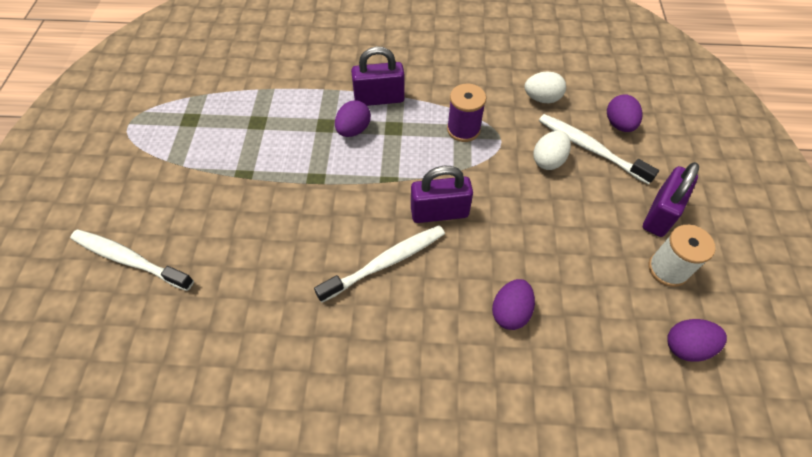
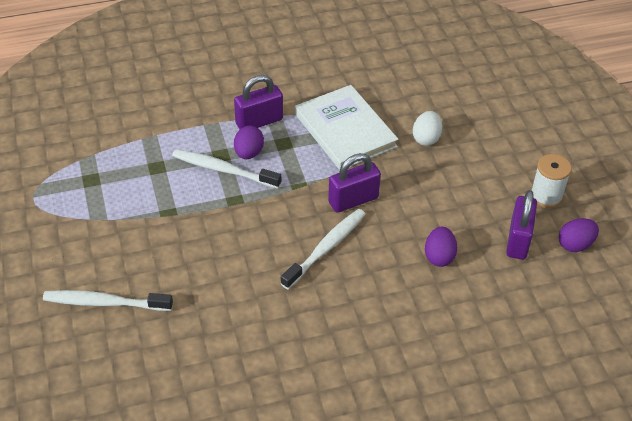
camera: 20 degrees left, 10 degrees down
purple spool [447,84,486,142] -> white book [295,85,398,170]
white egg [524,72,566,103] -> none
white toothbrush [539,114,659,185] -> white toothbrush moved to [172,149,282,189]
purple egg [607,94,642,132] -> none
purple padlock [643,162,699,237] -> purple padlock moved to [506,190,537,260]

